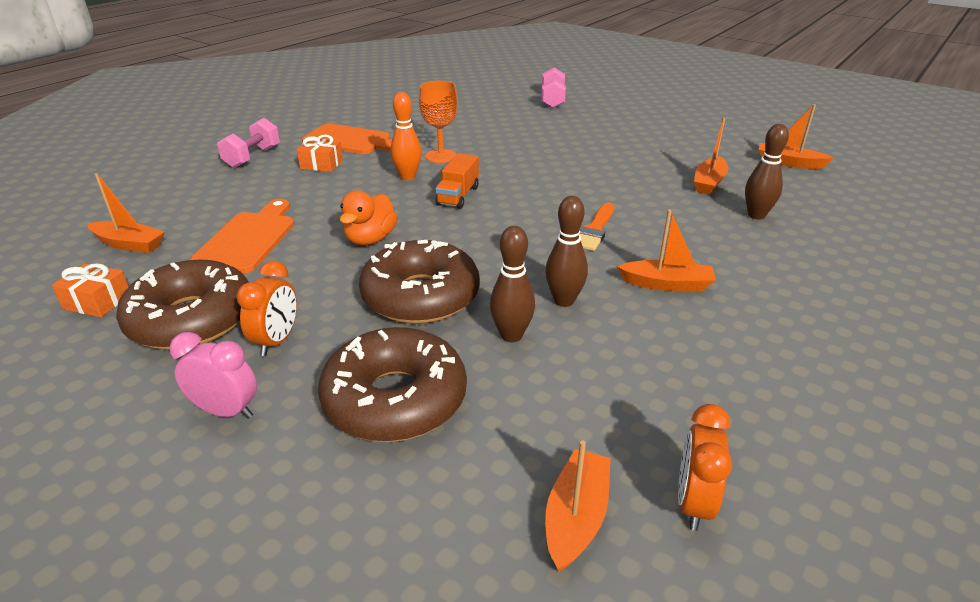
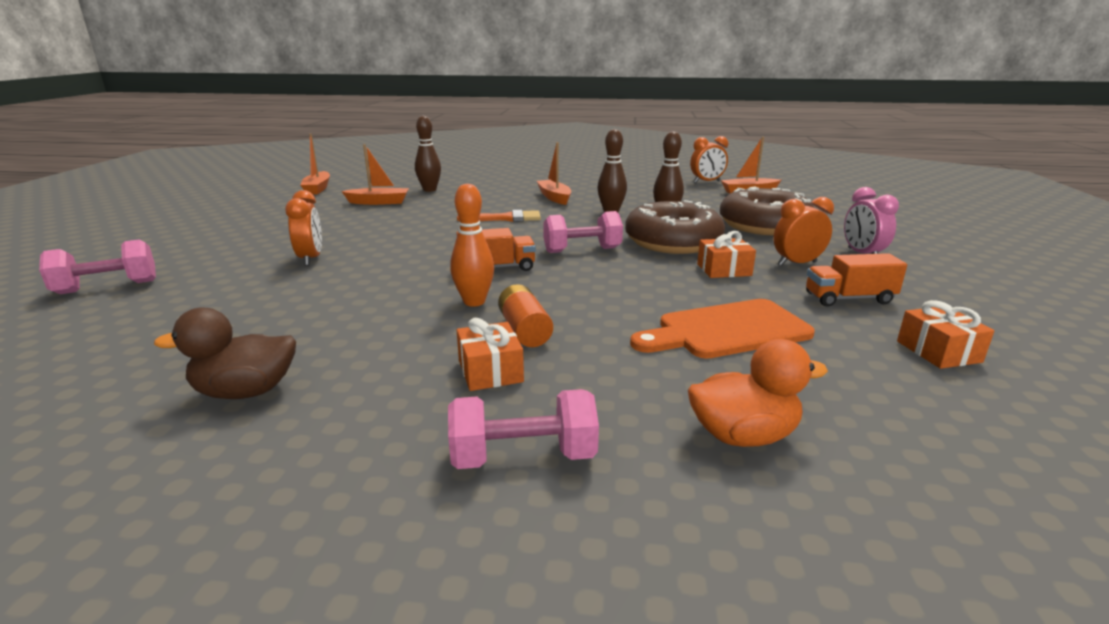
camera: 120 degrees left, 10 degrees down
orange boat [87,173,165,253] -> none
brown donut [116,260,249,350] -> orange truck [806,253,907,307]
orange cutting board [302,123,392,154] -> none
orange duck [340,190,398,245] -> orange duck moved to [688,339,828,447]
orange goblet [419,81,458,163] -> none
none -> brown duck [154,308,296,399]
none -> orange clock [285,190,322,266]
none -> orange battery [498,284,553,347]
none -> pink dumbbell [543,211,623,253]
none -> orange gift [697,231,756,278]

